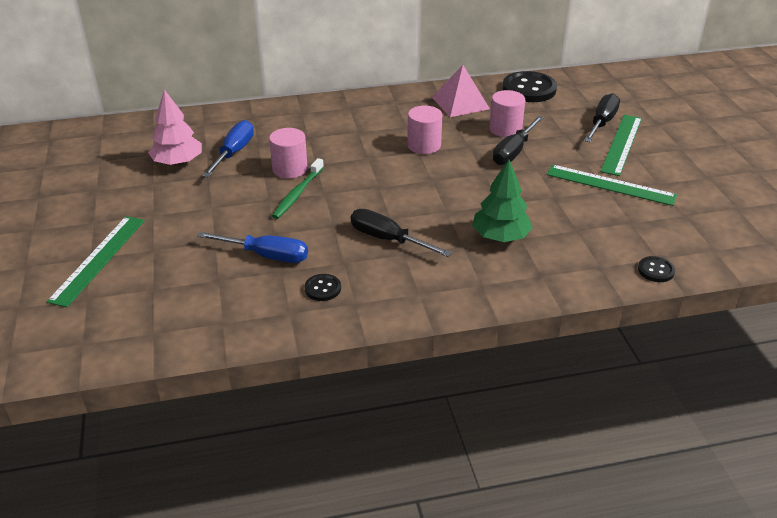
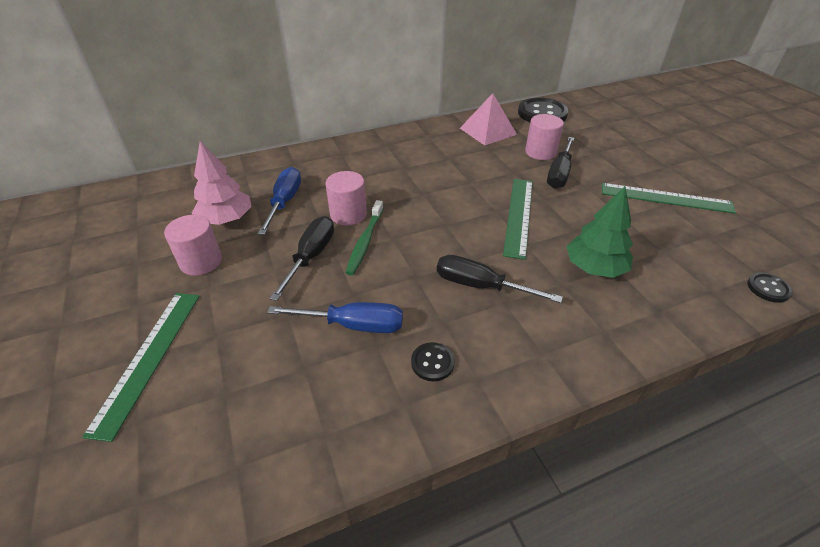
camera: 10 degrees left, 5 degrees up
pink cylinder [407,106,442,154] -> pink cylinder moved to [164,215,222,276]
black screwdriver [584,93,620,142] -> black screwdriver moved to [269,216,334,301]
green ruler [600,115,642,176] -> green ruler moved to [503,179,533,260]

